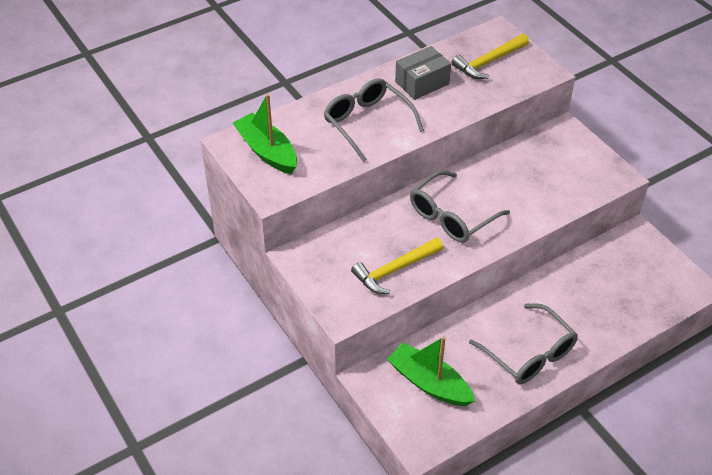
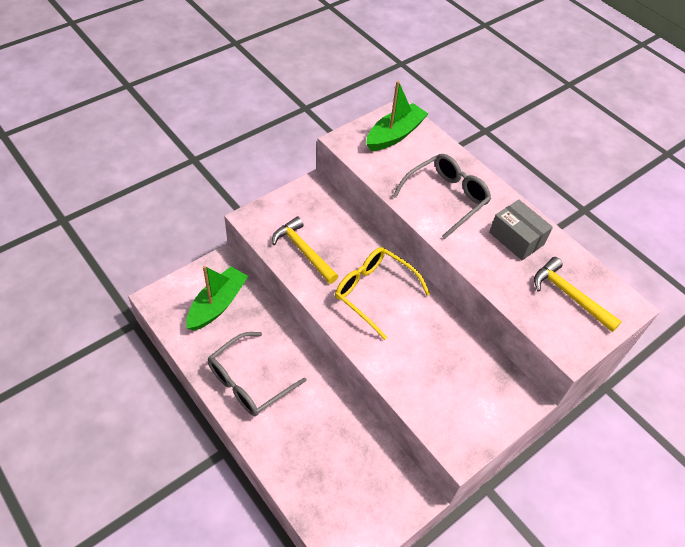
camera: 80 degrees right, 5 degrees up
grey glasses [410,170,510,243] -> yellow glasses [335,247,430,340]

